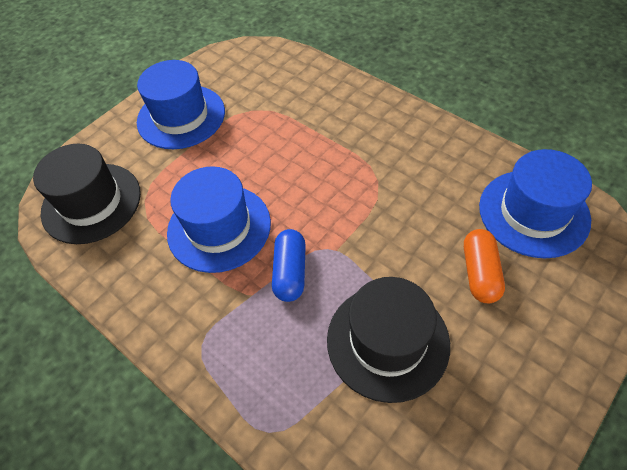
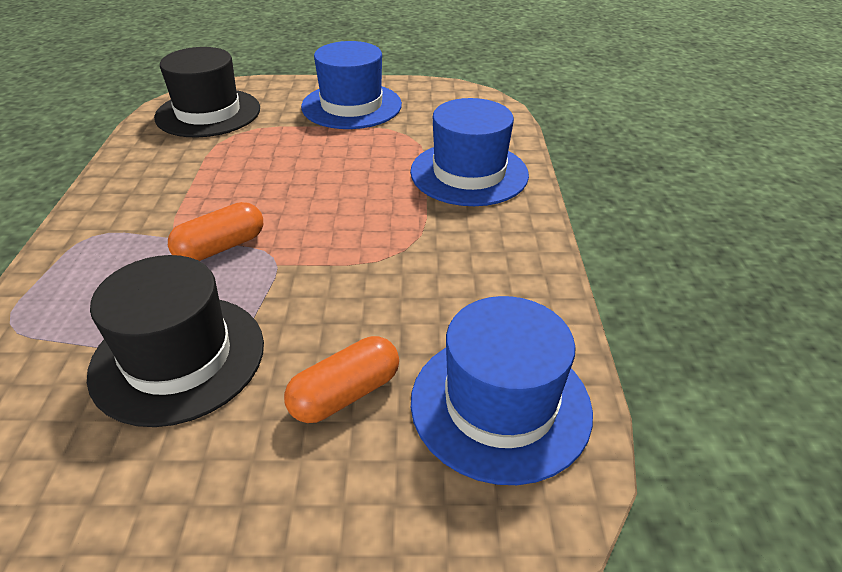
camera: 45 degrees right, 15 degrees down
blue hat [167,166,271,273] -> blue hat moved to [410,98,529,206]
blue capsule [272,229,306,302] -> orange capsule [168,202,263,261]

